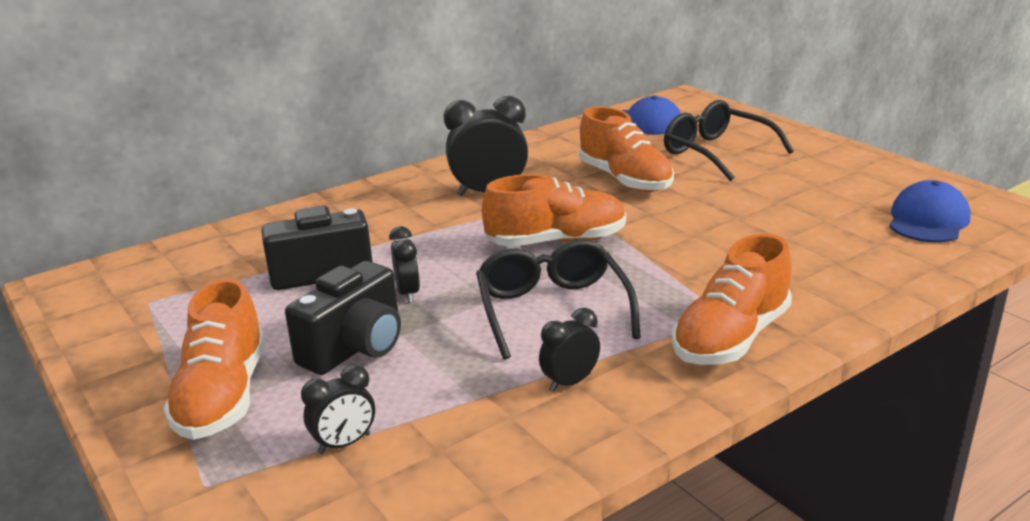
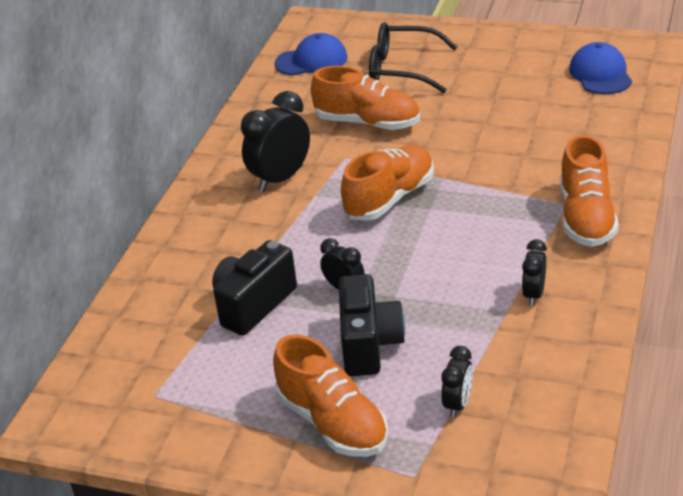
camera: 35 degrees left, 10 degrees up
black glasses [476,239,641,360] -> none

